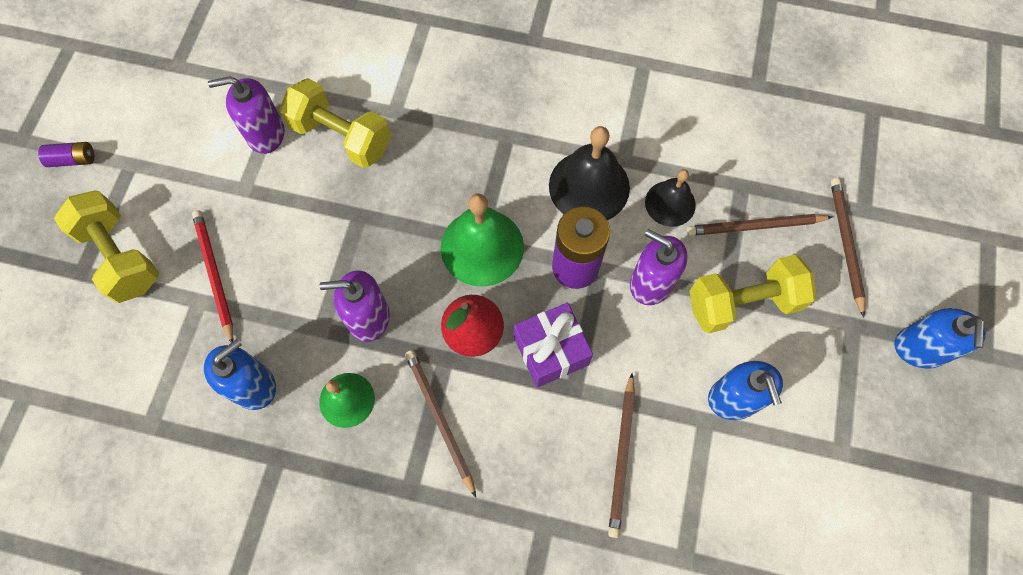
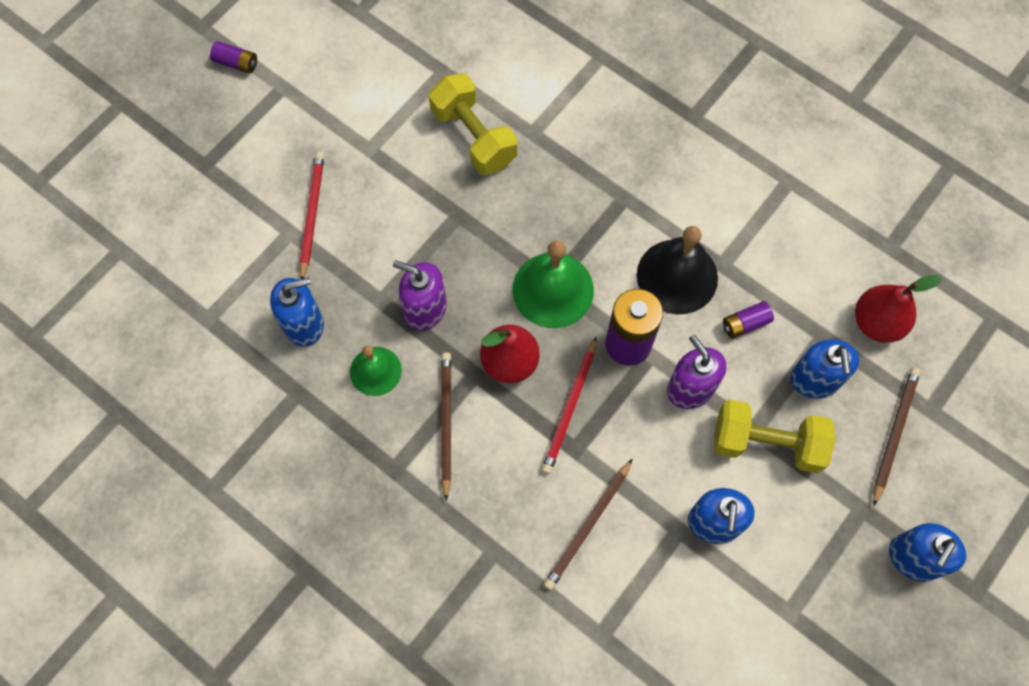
camera: 25 degrees right, 0 degrees up
yellow dumbbell [54,190,159,303] -> none
purple soap dispenser [208,76,285,154] -> none
purple gift [514,303,593,388] -> red pencil [542,337,596,474]
black bell [645,169,696,227] -> purple battery [723,301,774,339]
brown pencil [687,214,832,236] -> blue soap dispenser [790,339,859,398]
none -> red pear [855,275,942,343]

